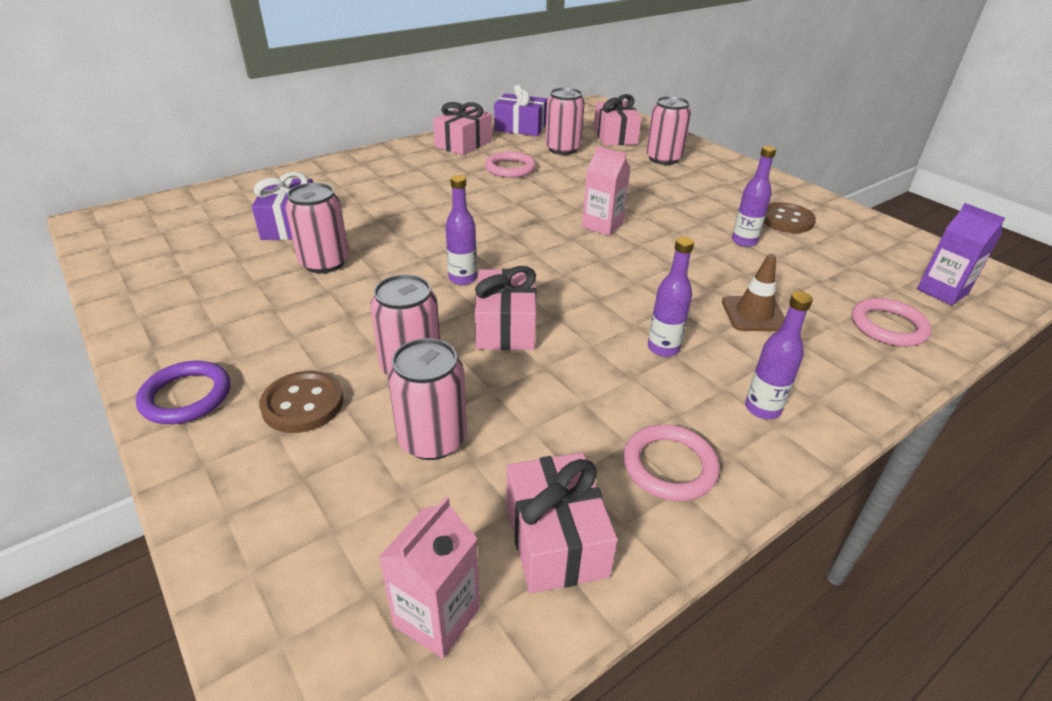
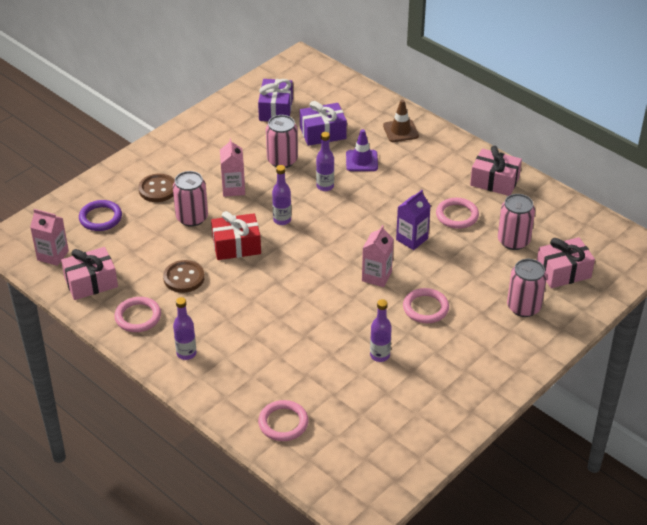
camera: 80 degrees right, 5 degrees up
purple ring [136,361,230,424] -> purple ring moved to [79,200,122,231]
pink can [387,338,467,460] -> none
pink gift [475,266,536,350] -> red gift [211,211,261,260]
purple gift [494,85,548,136] -> purple gift moved to [258,79,293,121]
purple bottle [648,237,694,357] -> purple bottle moved to [316,132,334,191]
brown traffic cone [722,254,785,331] -> brown traffic cone moved to [383,100,419,142]
brown button [764,202,816,233] -> brown button moved to [163,260,205,293]
purple carton [917,203,1005,305] -> purple carton moved to [396,190,431,250]
none -> pink carton [220,138,245,197]
none -> purple traffic cone [346,129,378,171]
none -> pink ring [403,288,449,323]

